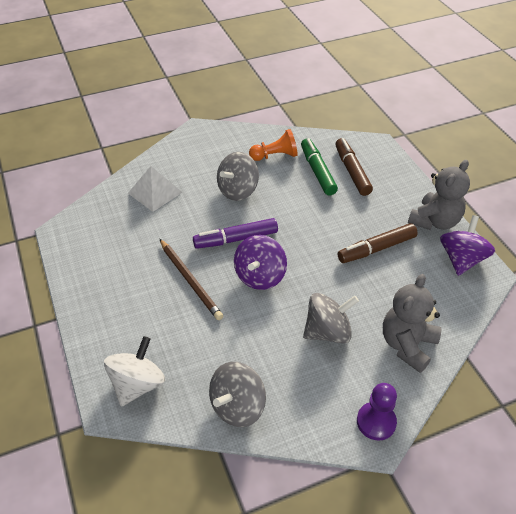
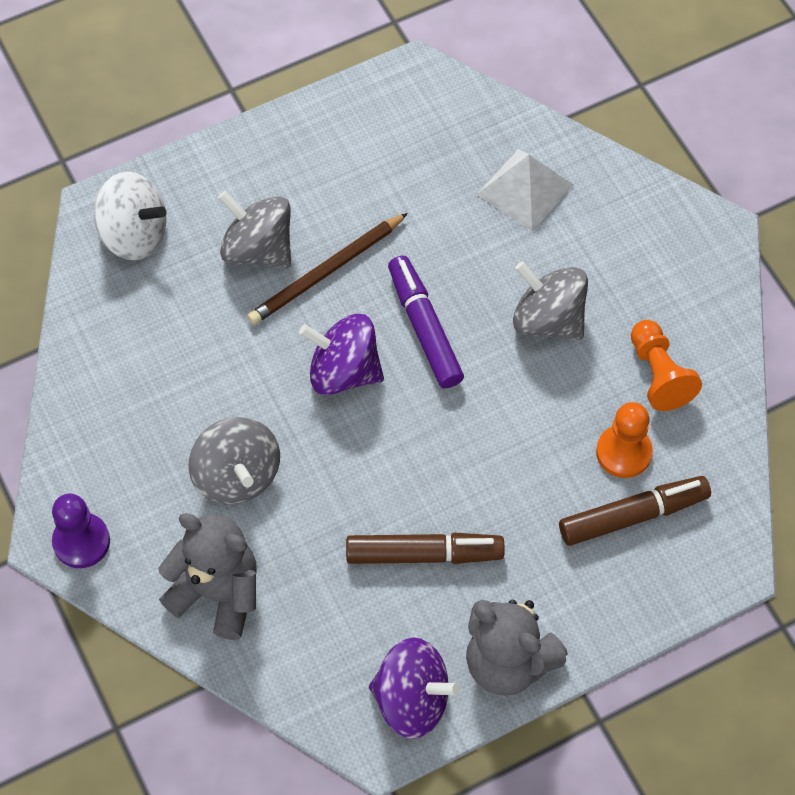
camera: 85 degrees right, 15 degrees up
grey spinning top [209,362,266,427] -> grey spinning top moved to [218,191,291,268]
green marker [301,138,338,196] -> orange pawn [596,402,653,478]
brown marker [338,223,418,263] -> brown marker turned 120 degrees clockwise [346,533,504,564]

